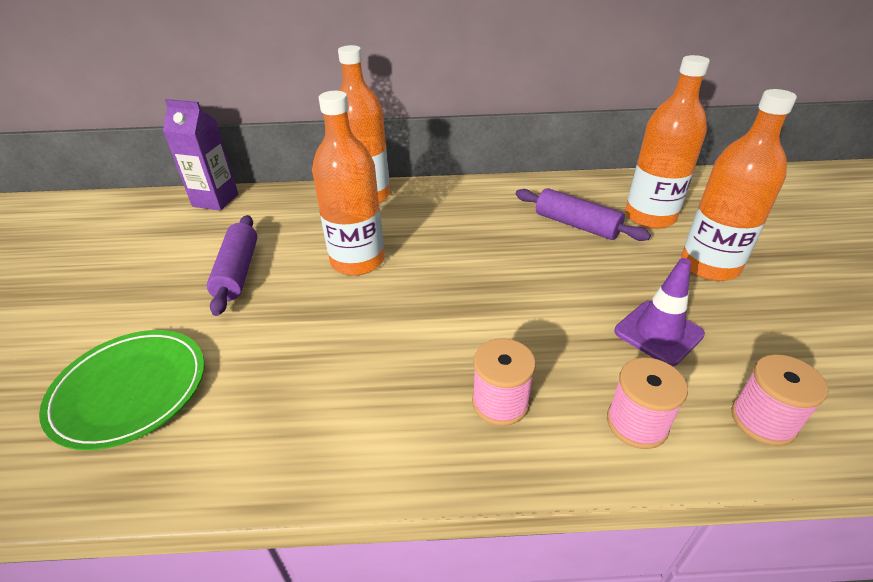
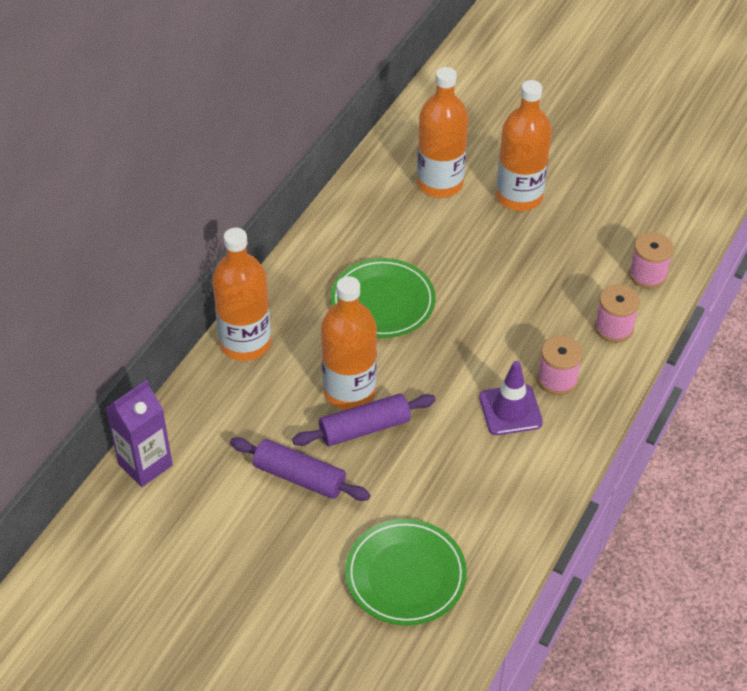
camera: 60 degrees left, 10 degrees up
purple rolling pin [516,188,651,241] -> purple rolling pin moved to [292,394,436,446]
purple traffic cone [614,258,705,366] -> purple traffic cone moved to [479,361,543,435]
none -> green plate [330,258,436,338]

